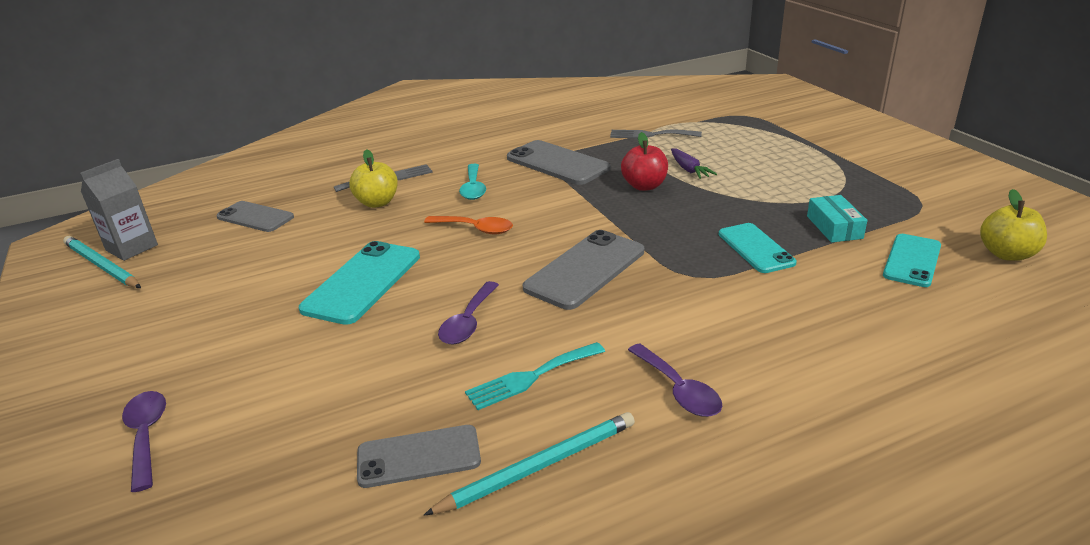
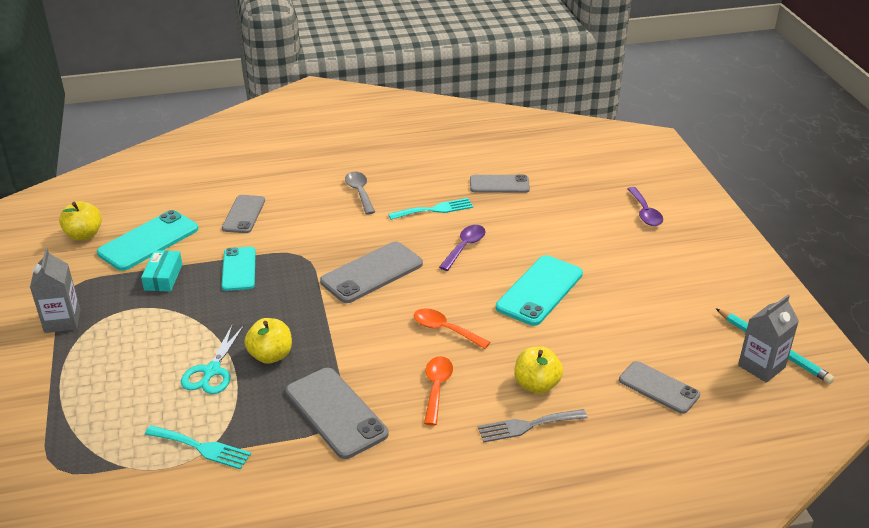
camera: 170 degrees left, 5 degrees up
turquoise pencil [424,412,635,515] -> none
turquoise spoon [459,164,486,200] -> orange spoon [424,356,453,426]
grey fork [610,129,702,138] -> turquoise fork [145,425,251,469]
red apple [621,132,668,191] -> yellow apple [245,318,292,364]
purple spoon [628,344,722,417] -> grey spoon [345,172,375,214]
purple carrot [671,148,717,179] -> turquoise scissors [181,325,244,394]
turquoise phone [883,234,941,287] -> turquoise phone [97,210,198,271], size x1.51
none -> grey carton [30,248,80,333]
none -> grey phone [222,195,265,233]

